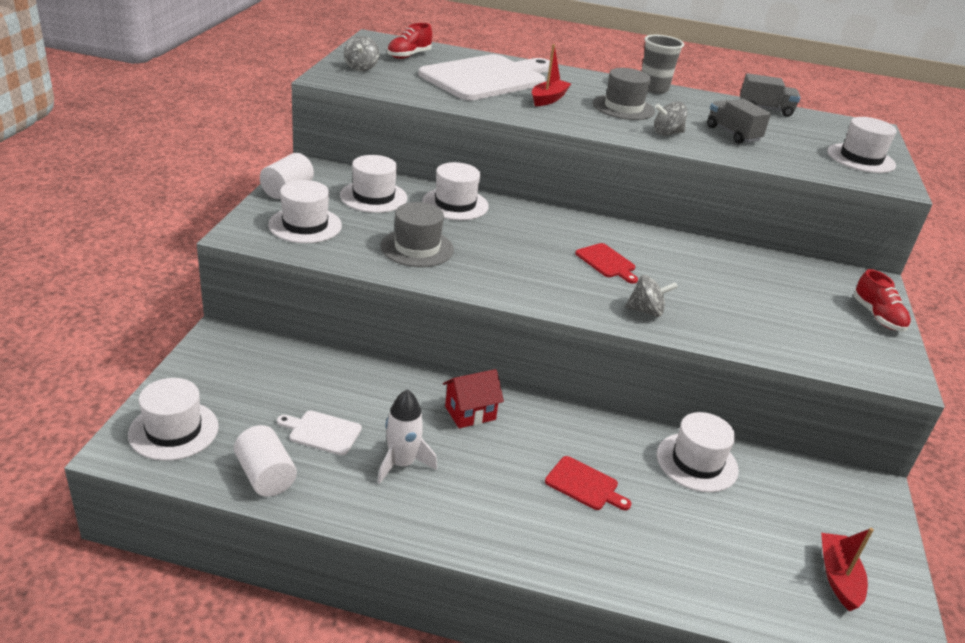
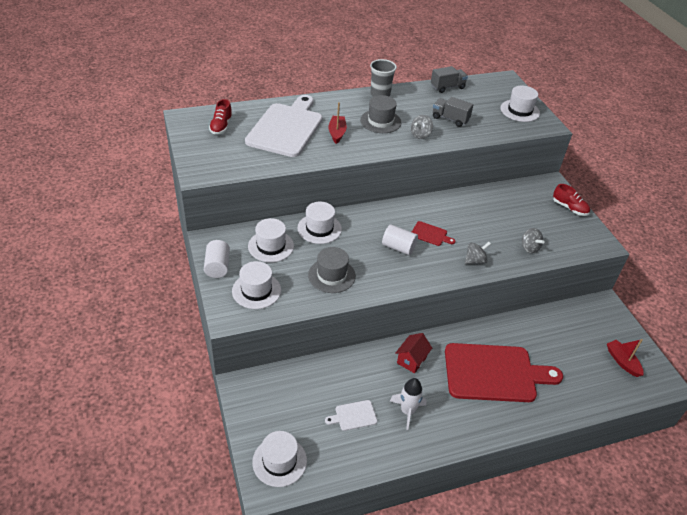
camera: 30 degrees left, 10 degrees up
white cylinder [234,425,297,497] -> white cylinder moved to [382,225,418,255]
grey spinning top [344,36,380,71] -> grey spinning top moved to [521,228,545,254]
red cutting board [545,456,631,510] -> red cutting board [445,343,563,402], size x2.44
white hat [657,412,739,492] -> none

